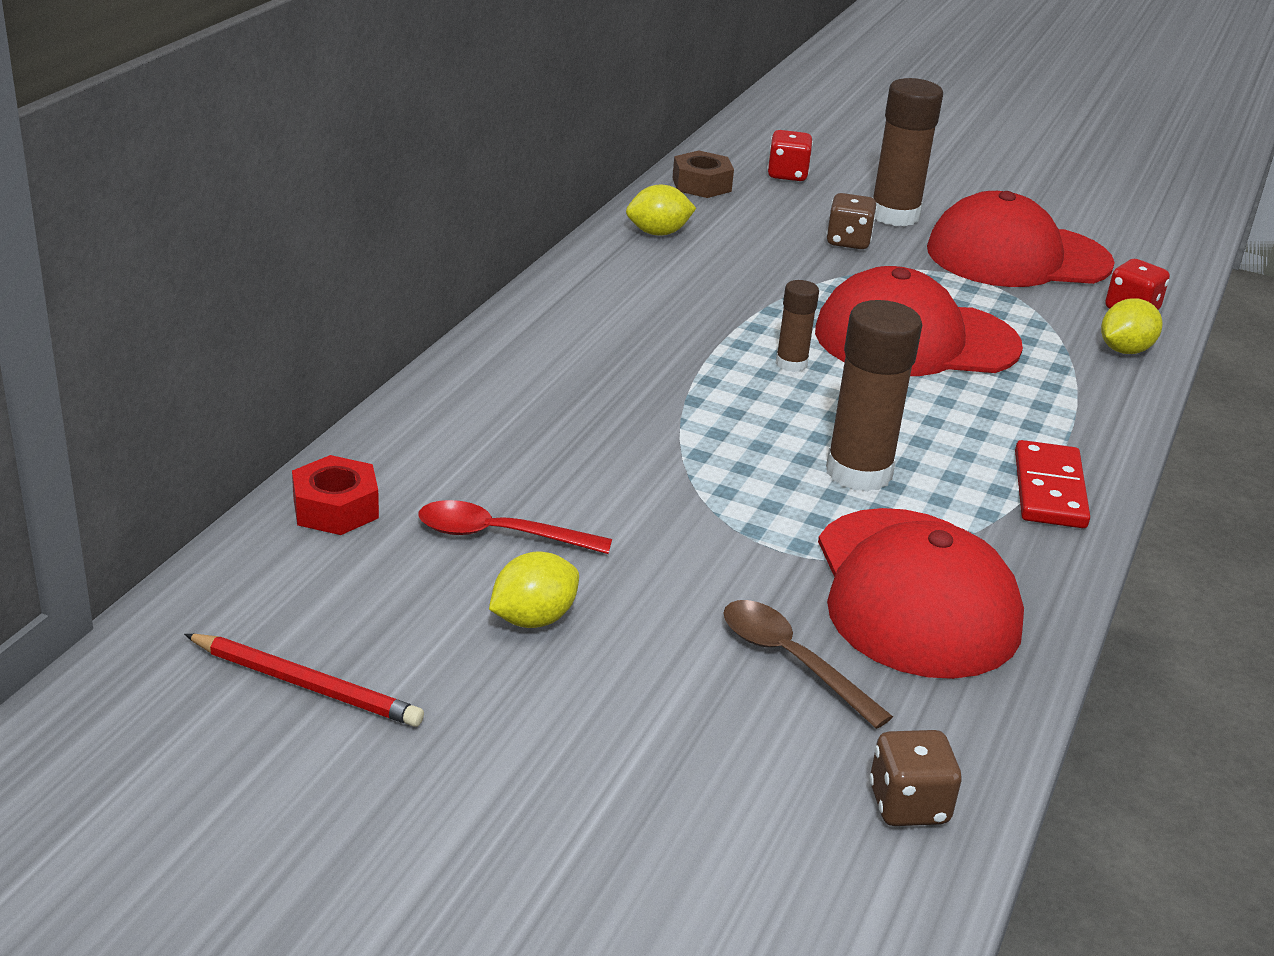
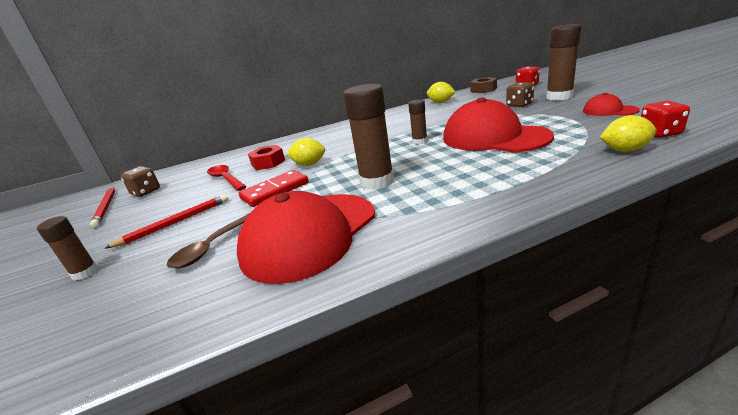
camera: 50 degrees right, 5 degrees down
red nut [292,455,379,535] -> red nut moved to [248,145,285,170]
yellow lemon [489,552,579,628] -> yellow lemon moved to [286,138,325,166]
brown spoon [723,600,893,729] -> brown spoon turned 150 degrees counterclockwise [167,213,250,268]
brown dice [869,730,961,826] -> brown dice moved to [121,166,160,197]
red cap [927,191,1115,287] -> red cap [583,93,640,116], size x0.47
red domino [1015,440,1090,528] -> red domino moved to [239,170,309,207]
none -> brown glue stick [37,216,98,281]
none -> red pencil [104,194,228,249]

